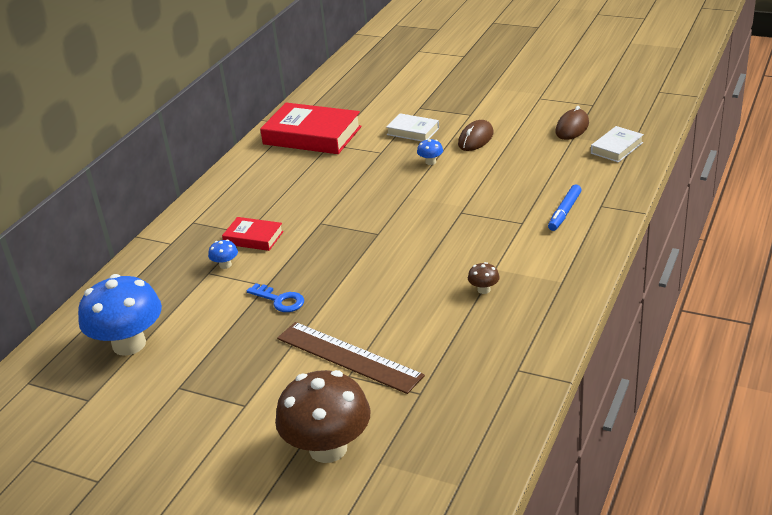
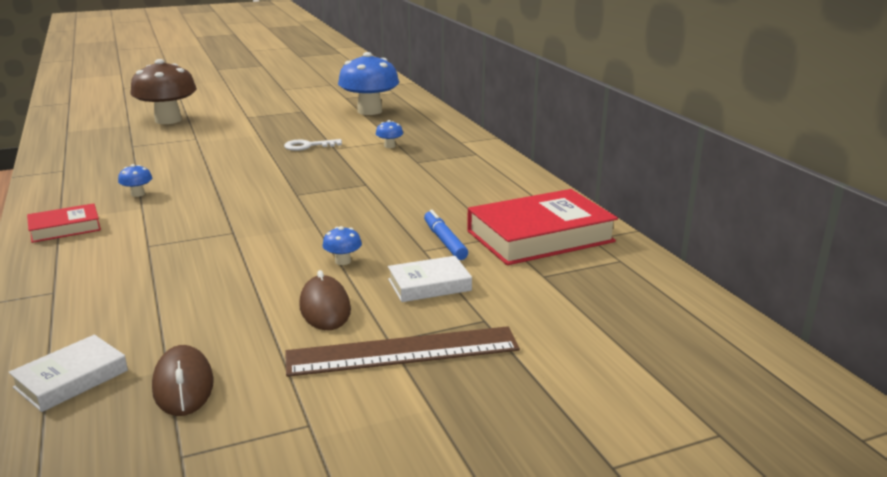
camera: 130 degrees right, 10 degrees down
red book [222,217,284,251] -> red book moved to [27,203,101,243]
blue key [247,283,304,312] -> white key [284,139,342,151]
brown ruler [277,322,425,394] -> brown ruler moved to [285,326,520,377]
brown mushroom [468,262,500,294] -> blue mushroom [118,164,152,197]
blue marker [548,185,582,231] -> blue marker moved to [424,210,468,260]
white book [591,126,644,163] -> white book turned 45 degrees clockwise [9,335,128,412]

